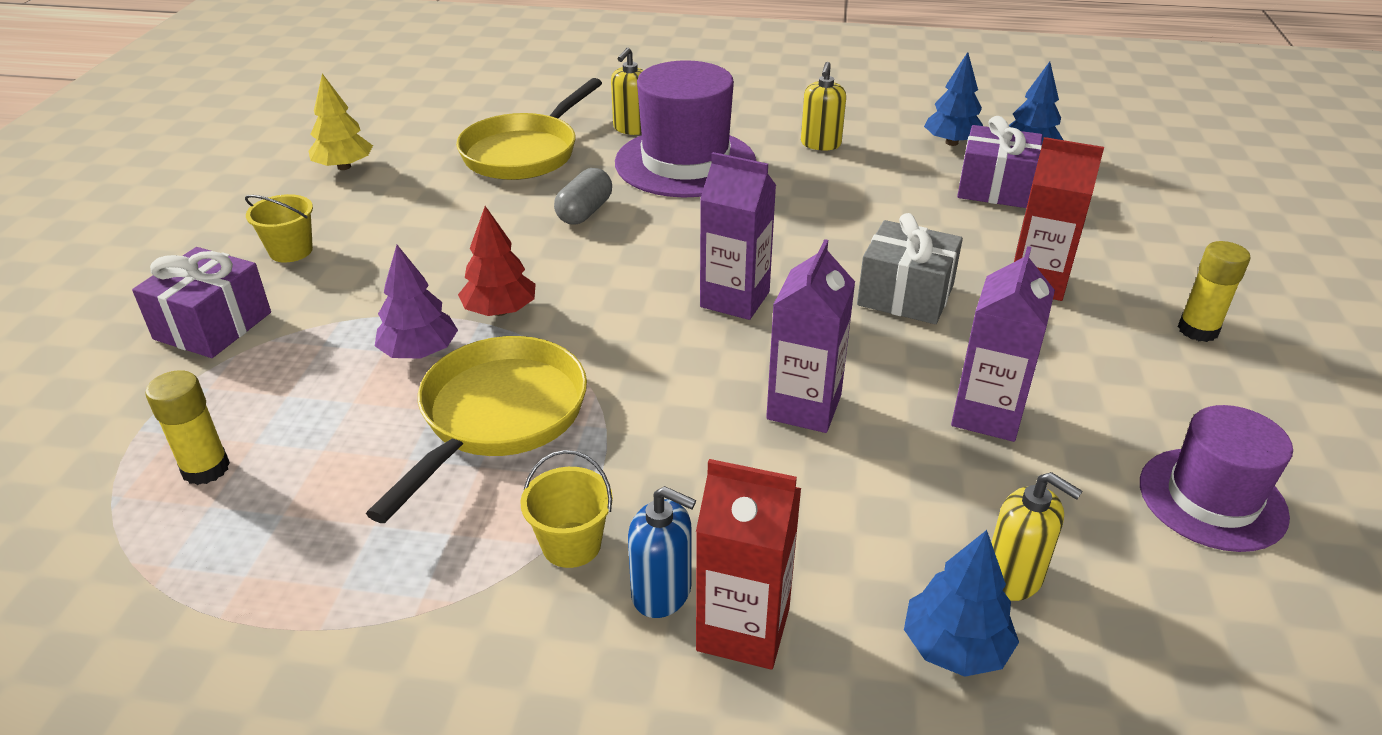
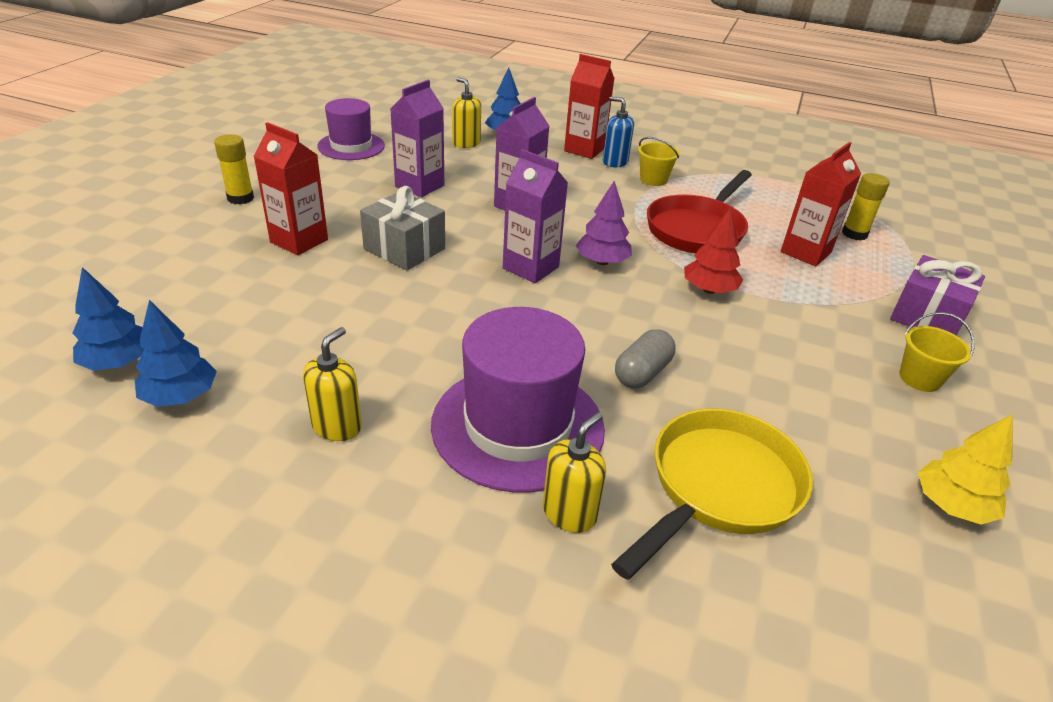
camera: 170 degrees left, 0 degrees up
yellow pan [366,336,587,523] -> red pan [647,170,752,254]
purple tree [375,245,458,359] -> purple tree moved to [576,181,632,265]
purple gift [957,116,1043,208] -> none
none -> red carton [781,142,861,267]

